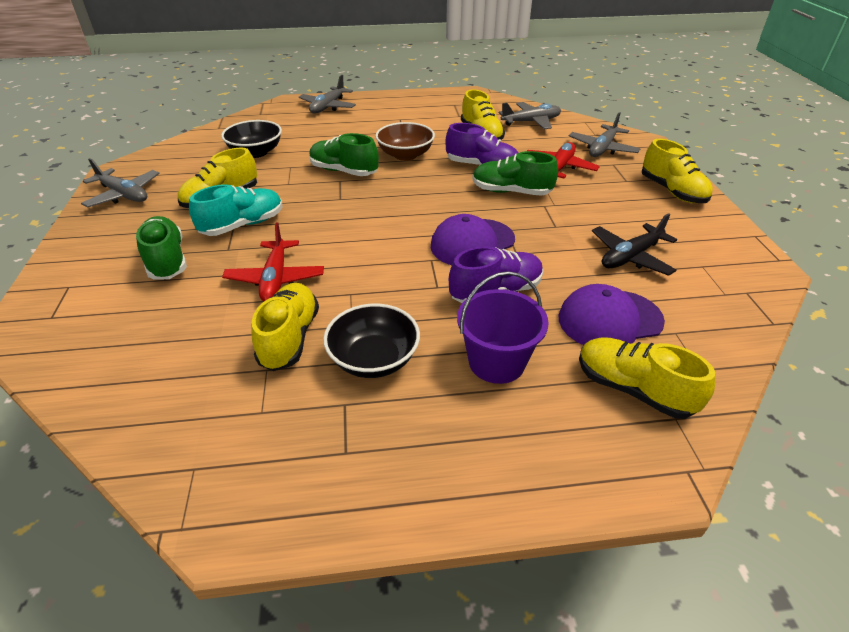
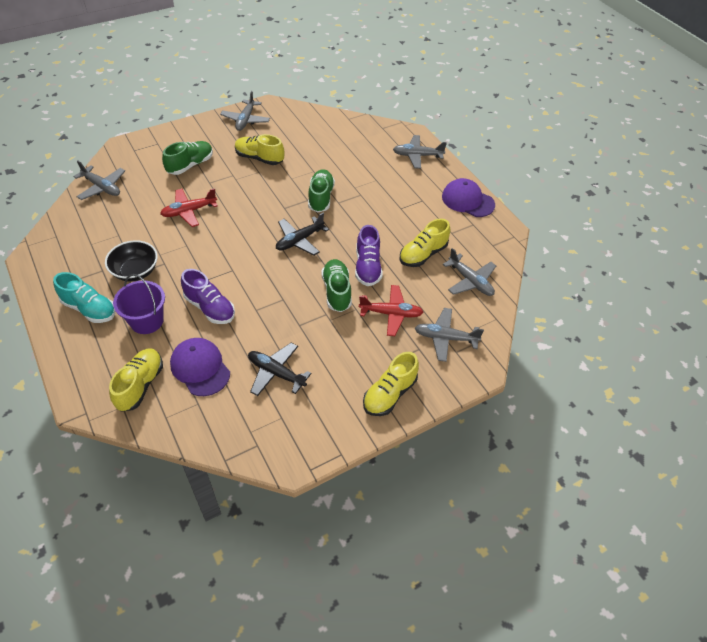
camera: 65 degrees right, 10 degrees up
turquoise shoe [189,184,283,236] -> turquoise shoe moved to [53,272,115,323]
black bowl [221,120,282,158] -> none
yellow shoe [251,283,319,371] -> none
brown bowl [375,122,435,161] -> none
purple cap [431,214,515,265] -> purple cap moved to [442,178,495,217]
none -> grey plane [73,161,125,200]
none -> black plane [276,213,329,256]

